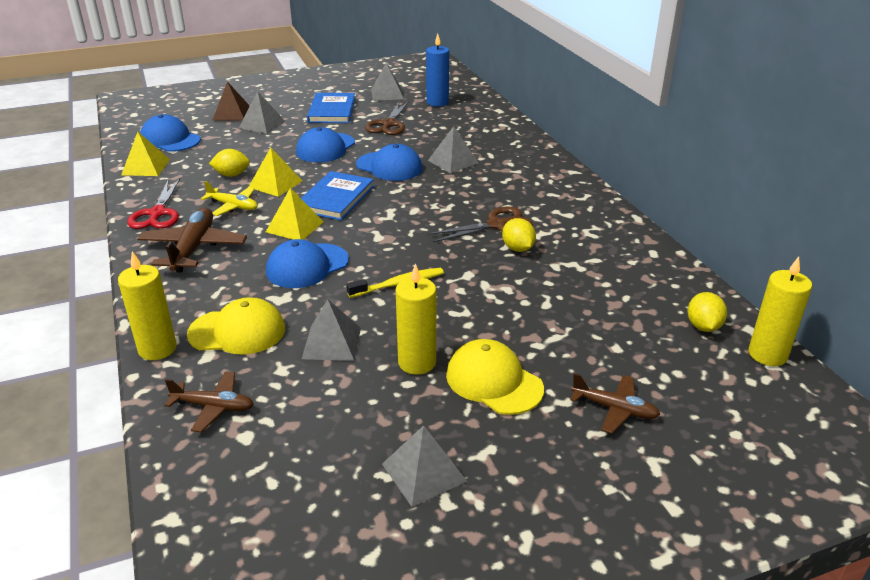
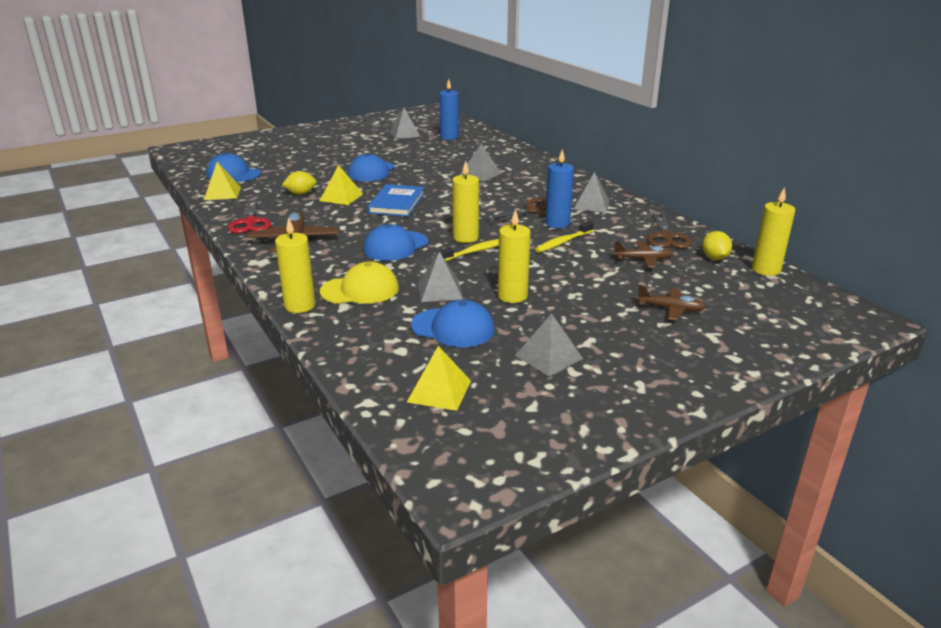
camera: 10 degrees left, 5 degrees down
brown plane [164,371,254,433] -> brown plane moved to [614,241,674,268]
yellow plane [201,181,258,216] -> none
brown pyramid [212,82,250,121] -> none
grey pyramid [239,91,285,134] -> grey pyramid moved to [574,172,609,212]
yellow pyramid [266,188,324,240] -> yellow pyramid moved to [407,346,471,411]
blue book [307,93,355,123] -> none
blue cap [356,144,422,181] -> blue cap moved to [411,300,495,347]
brown scissors [365,101,409,135] -> brown scissors moved to [647,211,692,249]
yellow cap [446,339,544,415] -> none
yellow lemon [502,218,536,252] -> blue candle [545,149,574,228]
none -> yellow candle [452,161,479,243]
none -> yellow toothbrush [535,221,594,253]

